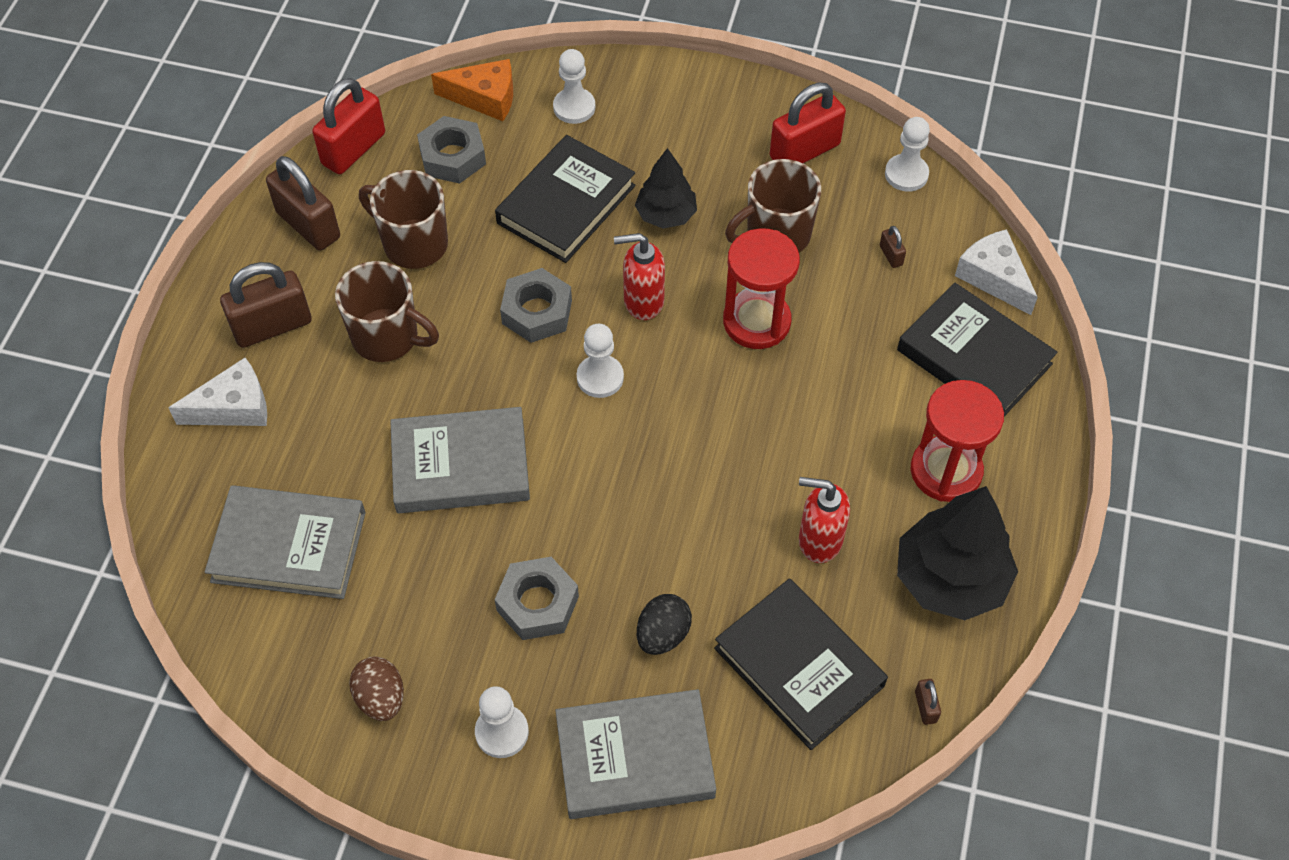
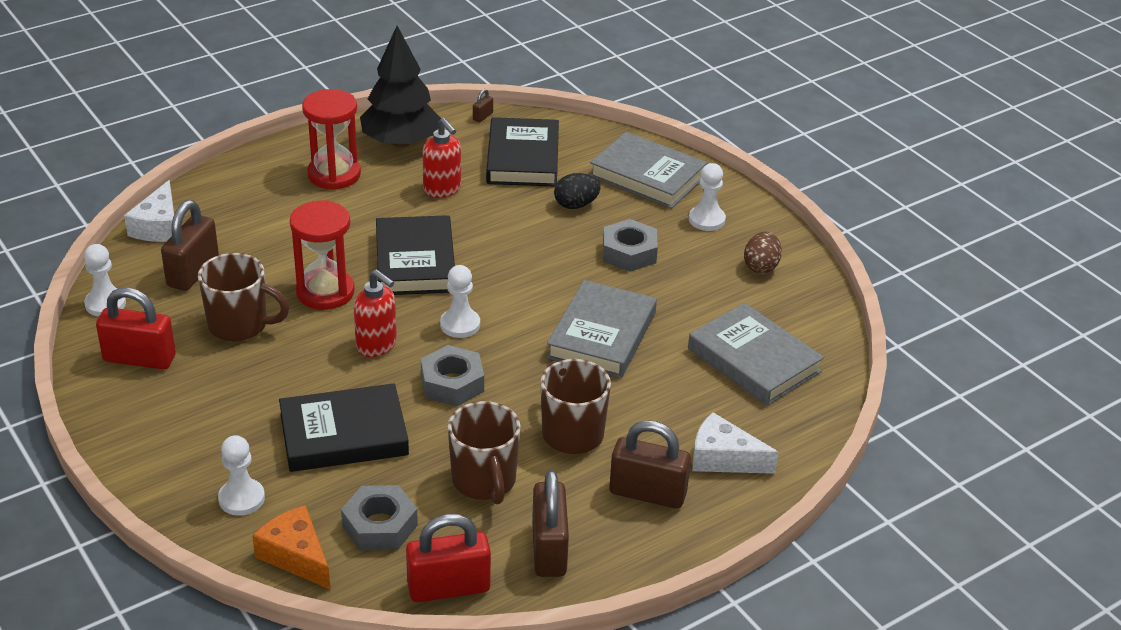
camera: 140 degrees left, 20 degrees down
grey book [390,407,530,513] -> grey book turned 75 degrees clockwise [546,280,657,378]
black tree [635,148,697,229] -> none
brown padlock [880,226,906,268] -> brown padlock [161,200,219,291], size x2.33
black book [897,282,1057,416] -> black book moved to [376,215,455,295]

